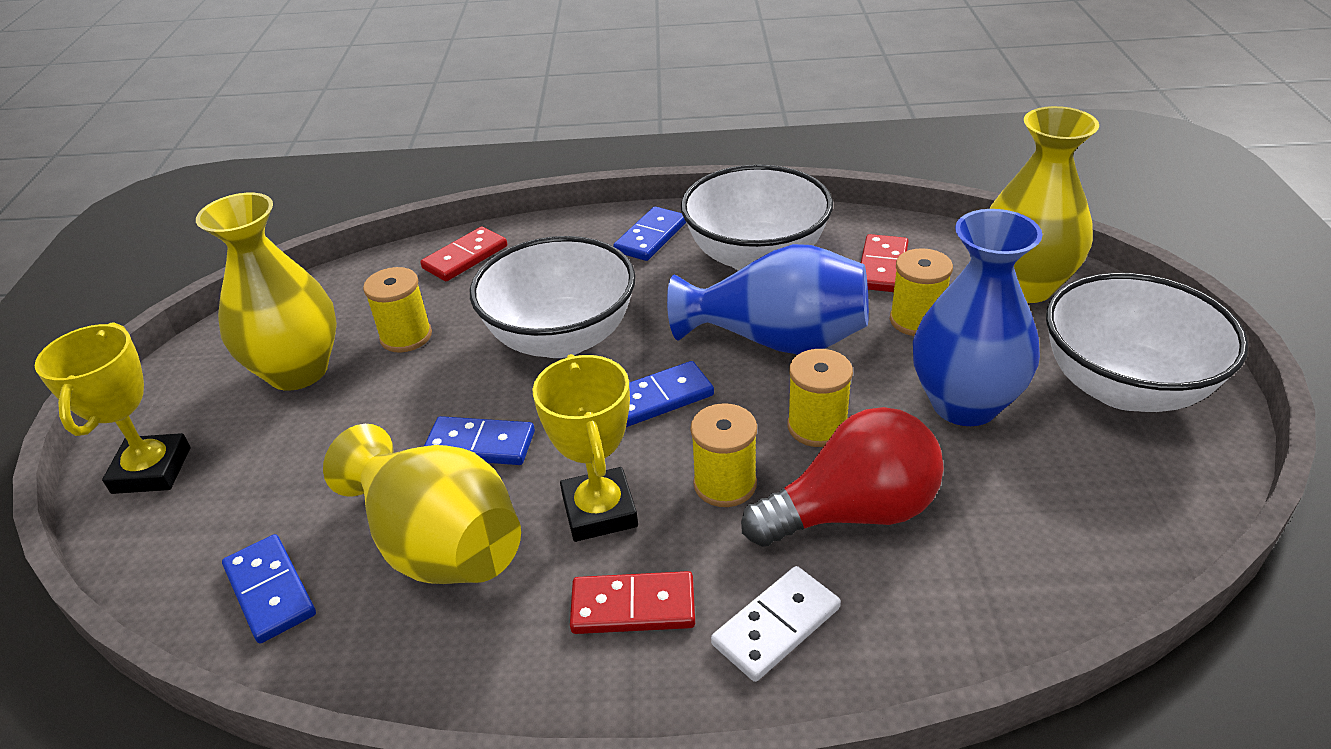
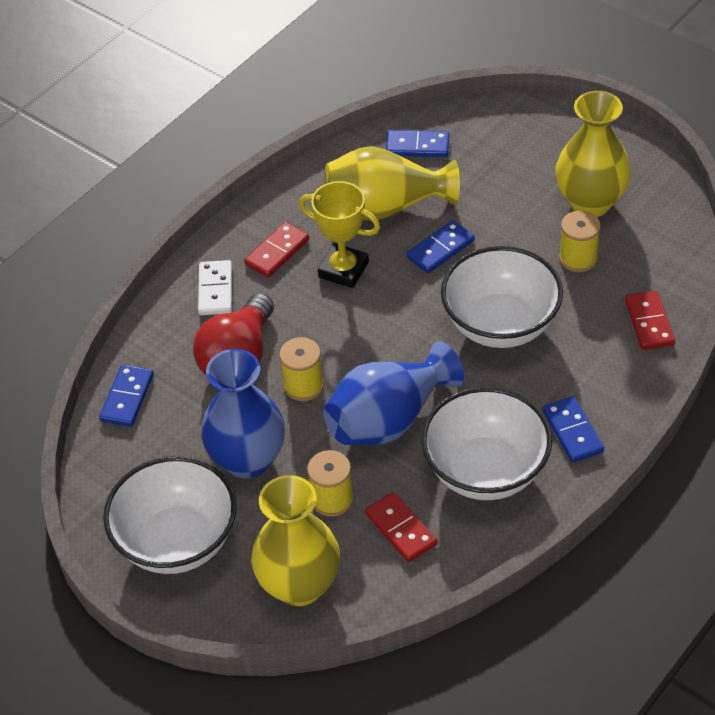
camera: 130 degrees right, 10 degrees up
yellow trophy [35,322,190,494] -> none
blue domino [626,361,714,427] -> blue domino moved to [99,365,154,427]
yellow spool [690,403,757,507] -> none

